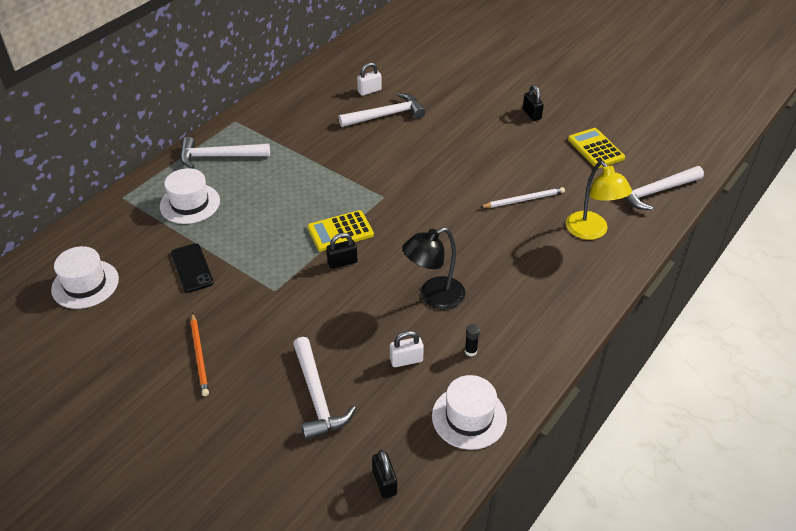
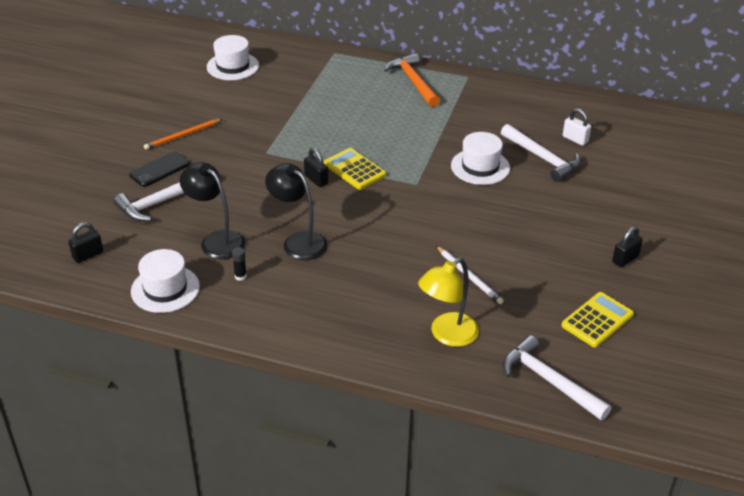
camera: 70 degrees right, 5 degrees down
white hat [160,168,220,224] -> white hat moved to [451,132,510,185]
black phone [171,243,214,293] -> black phone moved to [129,151,190,187]
white hammer [180,137,270,169] -> orange hammer [384,53,440,107]
white padlock [390,331,424,367] -> black lamp [180,162,245,259]

